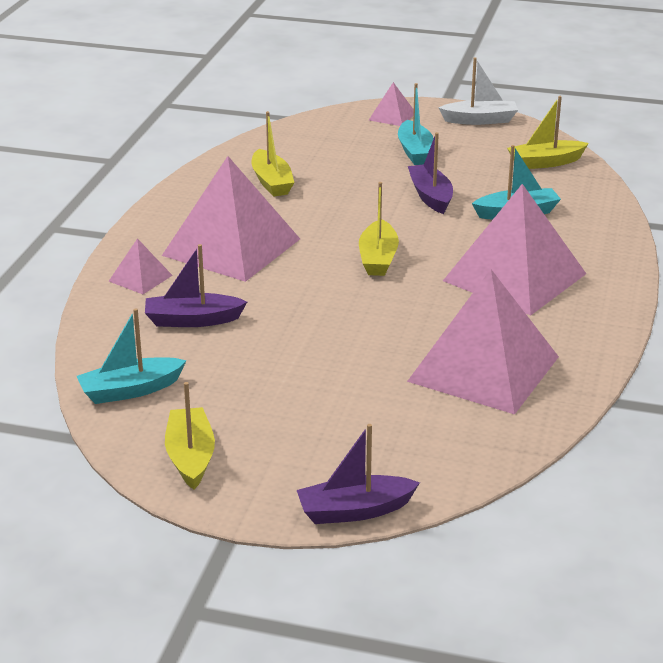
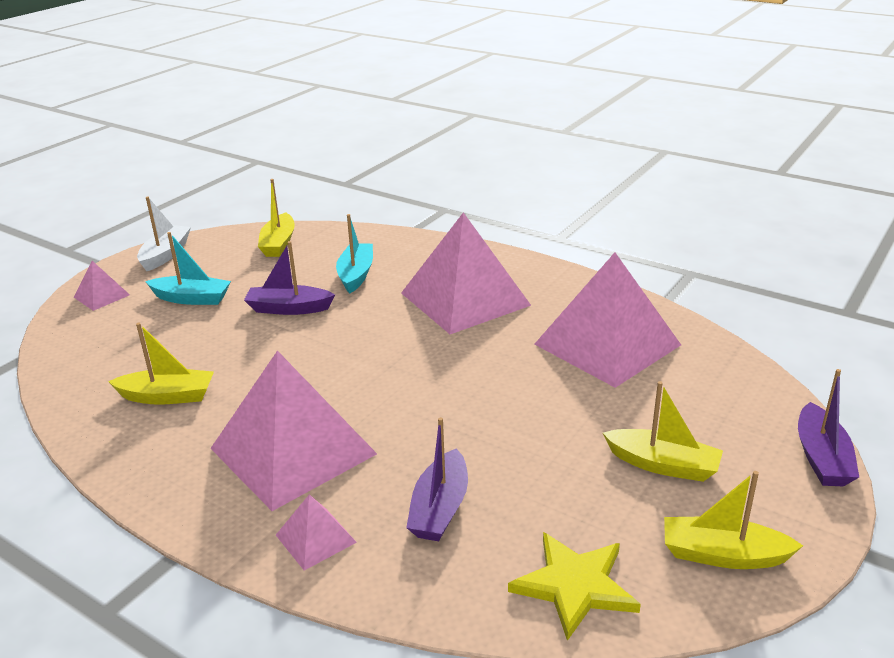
camera: 70 degrees left, 0 degrees up
turquoise boat [77,308,187,404] -> yellow star [508,532,641,641]
yellow boat [359,182,399,276] -> yellow boat moved to [603,381,723,482]

